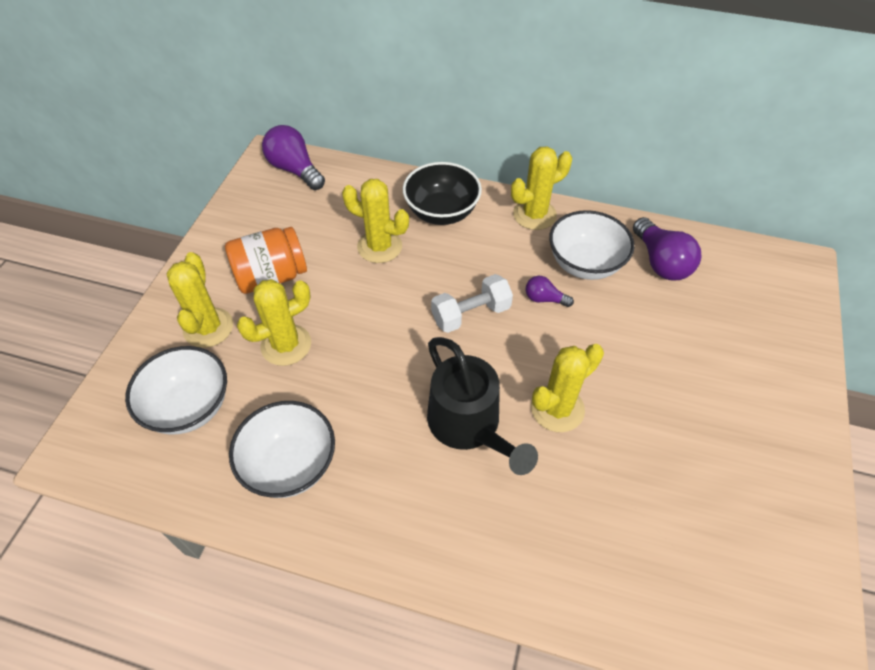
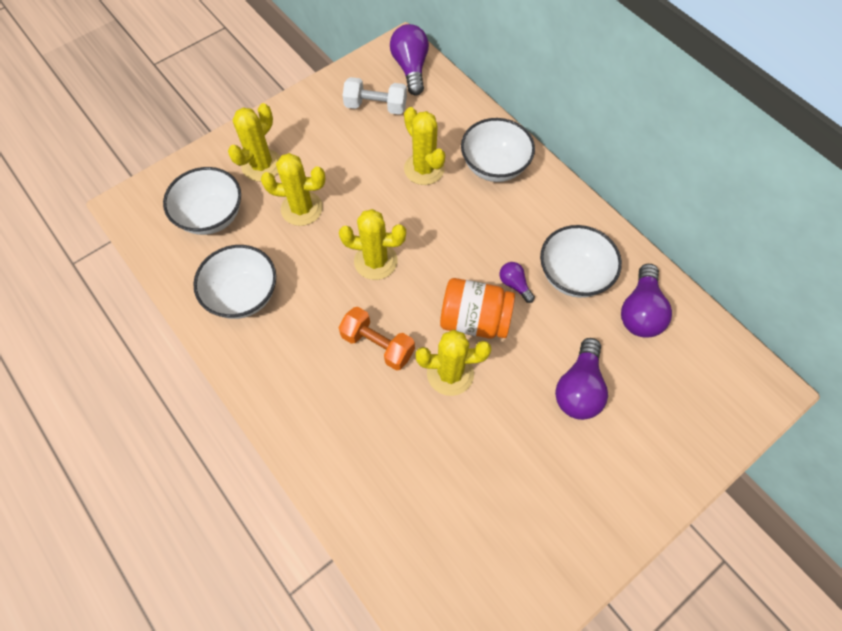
camera: 35 degrees right, 10 degrees up
orange jar [225,227,307,294] -> orange jar moved to [440,278,515,338]
black bowl [403,162,482,225] -> white bowl [461,118,535,182]
black watering can [427,337,538,475] -> orange dumbbell [339,307,415,371]
white dumbbell [431,274,513,333] -> white dumbbell moved to [343,77,407,115]
yellow cactus [511,146,572,230] -> yellow cactus moved to [339,209,406,280]
none -> purple light bulb [555,338,608,420]

